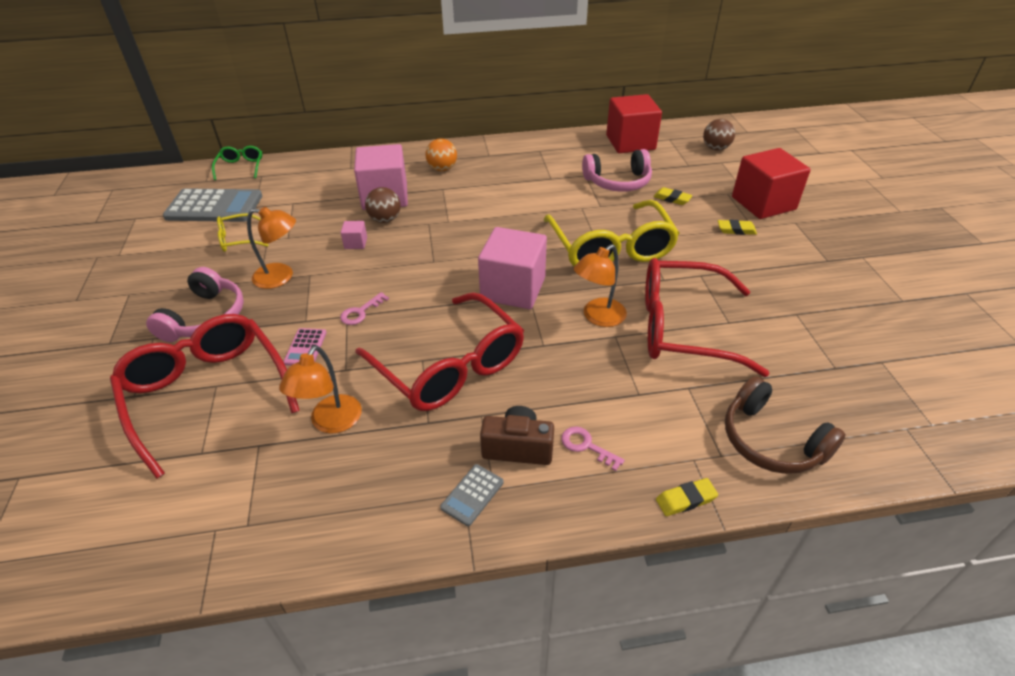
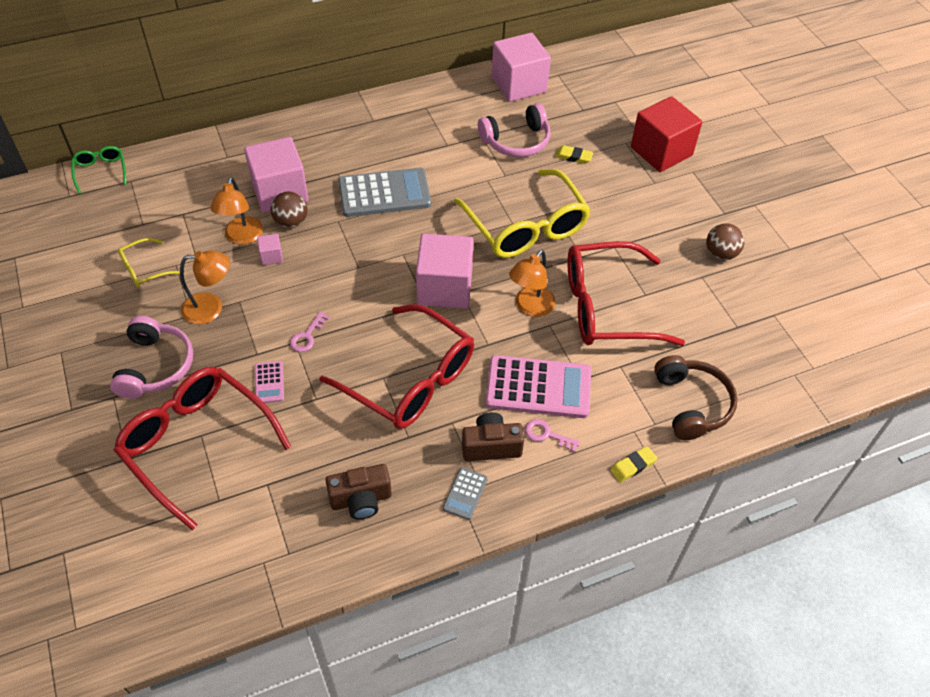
camera: 15 degrees left, 10 degrees up
grey calculator [163,188,262,222] -> grey calculator moved to [338,168,431,217]
orange lamp [279,345,362,434] -> orange lamp moved to [210,177,263,245]
orange ball [426,139,457,171] -> none
red cube [606,94,662,153] -> pink cube [492,33,551,102]
brown ball [703,119,735,151] -> brown ball moved to [706,223,745,260]
yellow eraser [718,220,757,235] -> none
brown headphones [725,376,845,474] -> brown headphones turned 135 degrees counterclockwise [654,355,738,440]
none -> brown camera [325,464,392,520]
none -> pink calculator [485,355,591,418]

